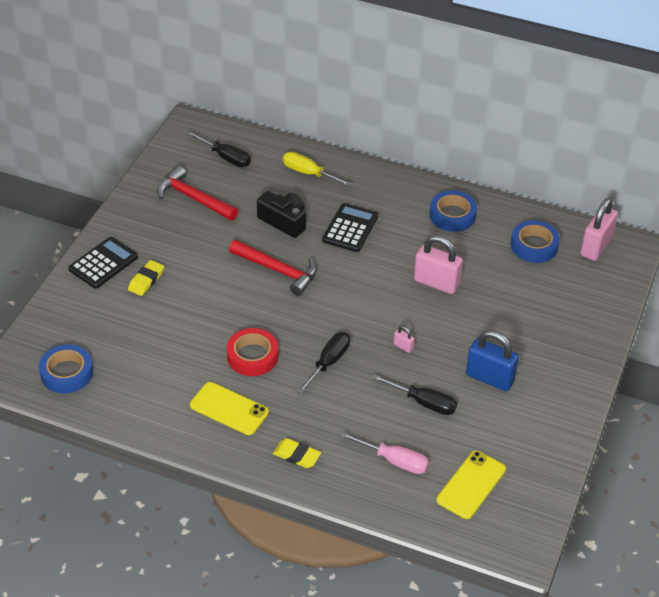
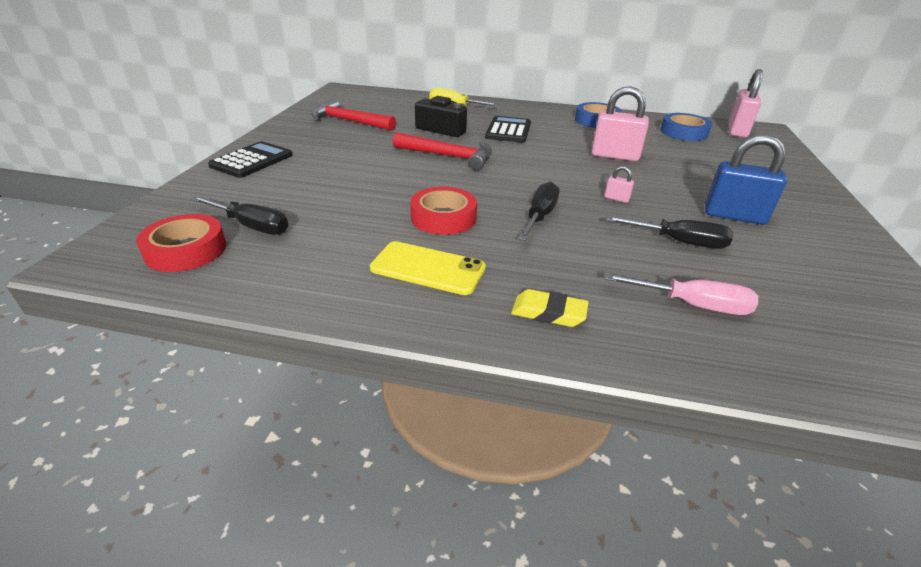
camera: 10 degrees left, 10 degrees down
blue tape [39,344,93,394] -> red tape [136,214,226,272]
yellow eraser [128,260,164,296] -> none
black screwdriver [187,131,251,167] -> black screwdriver moved to [191,196,288,235]
yellow phone [437,450,506,519] -> none

